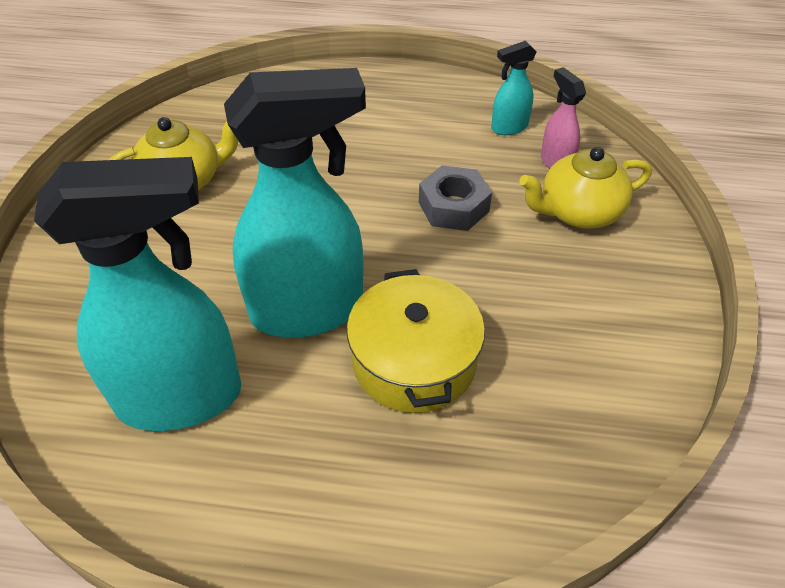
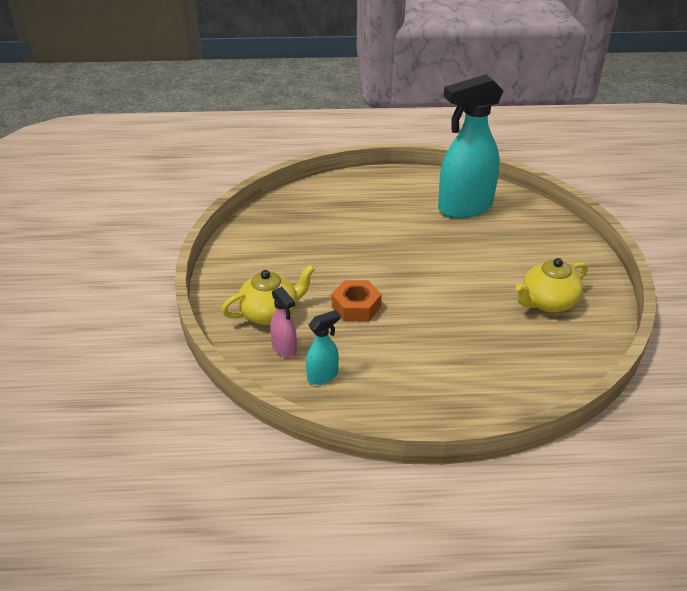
camera: 170 degrees right, 10 degrees down
turquoise spray bottle [224,68,366,338] -> none
yellow pot [347,269,485,413] -> none
grey nut [419,165,492,231] -> orange nut [332,280,382,322]

